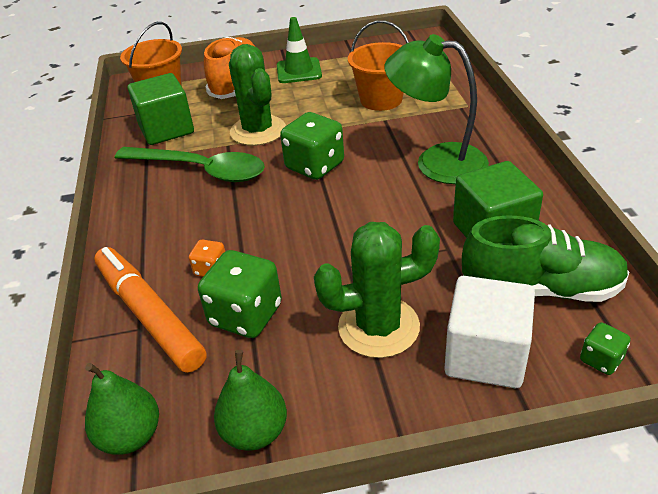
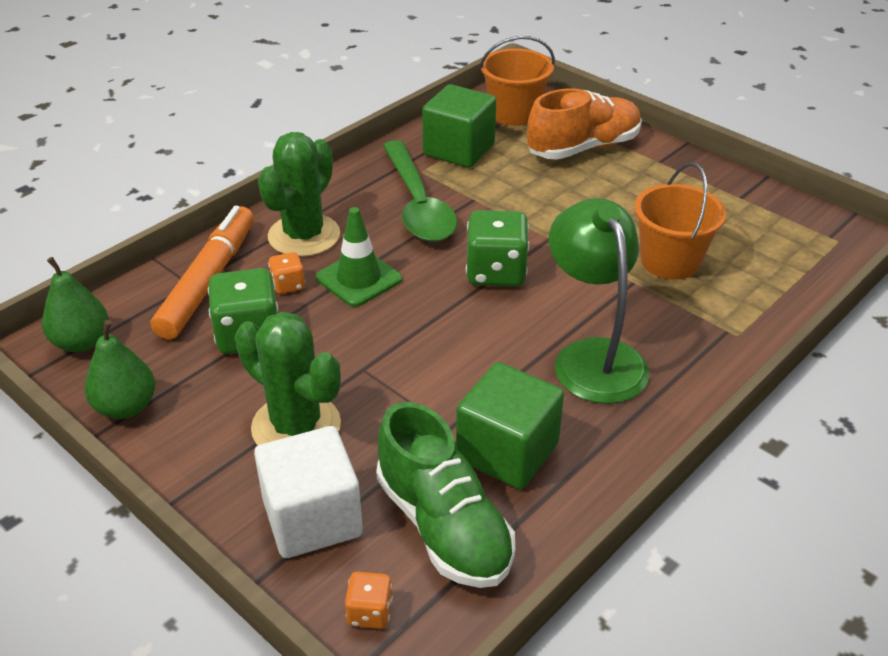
camera: 50 degrees right, 0 degrees up
green cactus [229,44,286,146] -> green cactus moved to [258,132,340,257]
green traffic cone [277,17,322,83] -> green traffic cone moved to [316,207,402,307]
green dice [580,322,630,375] -> orange dice [345,572,393,629]

